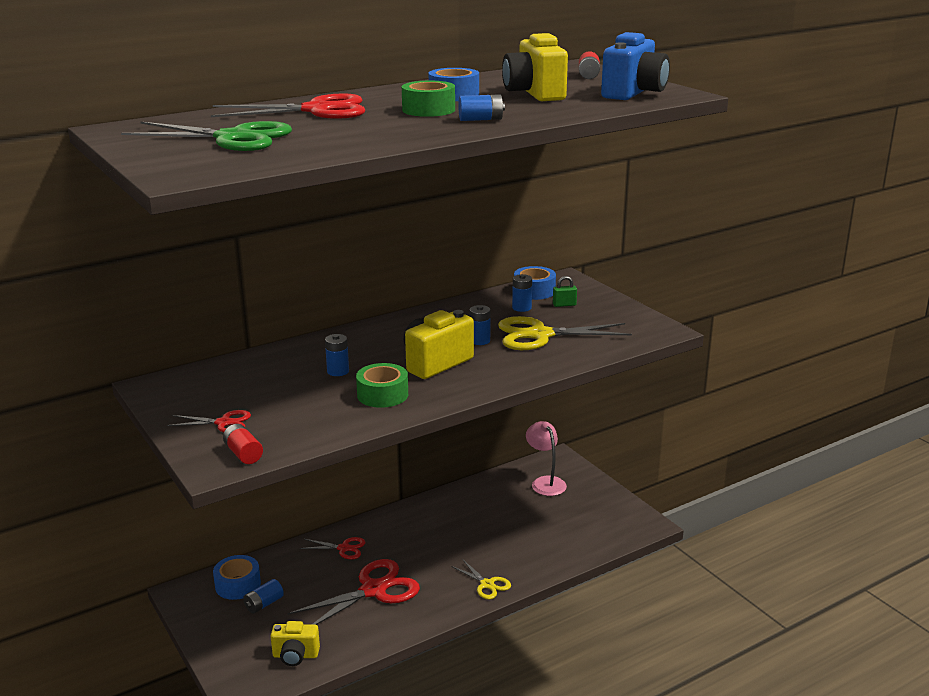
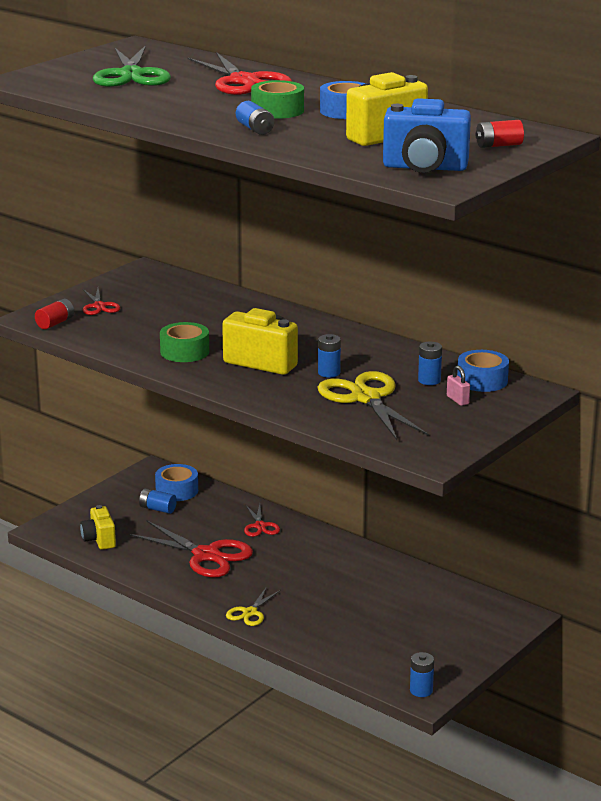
camera: 70 degrees right, 0 degrees up
blue battery [325,334,349,376] -> blue battery moved to [410,652,434,697]
pink lamp [526,421,567,496] -> none
green padlock [553,276,577,307] -> pink padlock [447,366,470,406]

